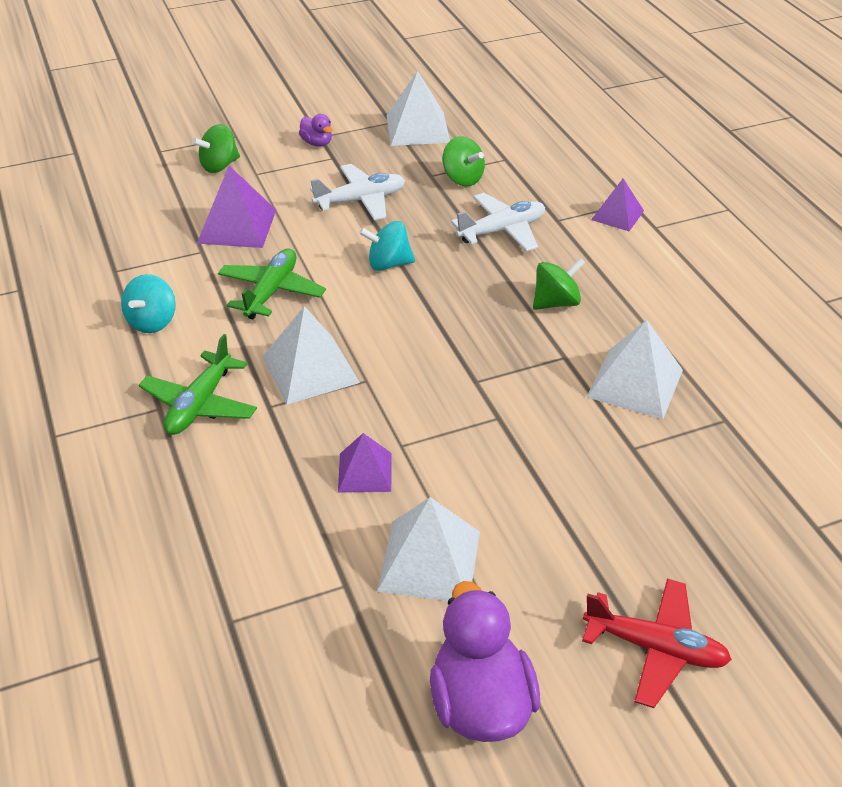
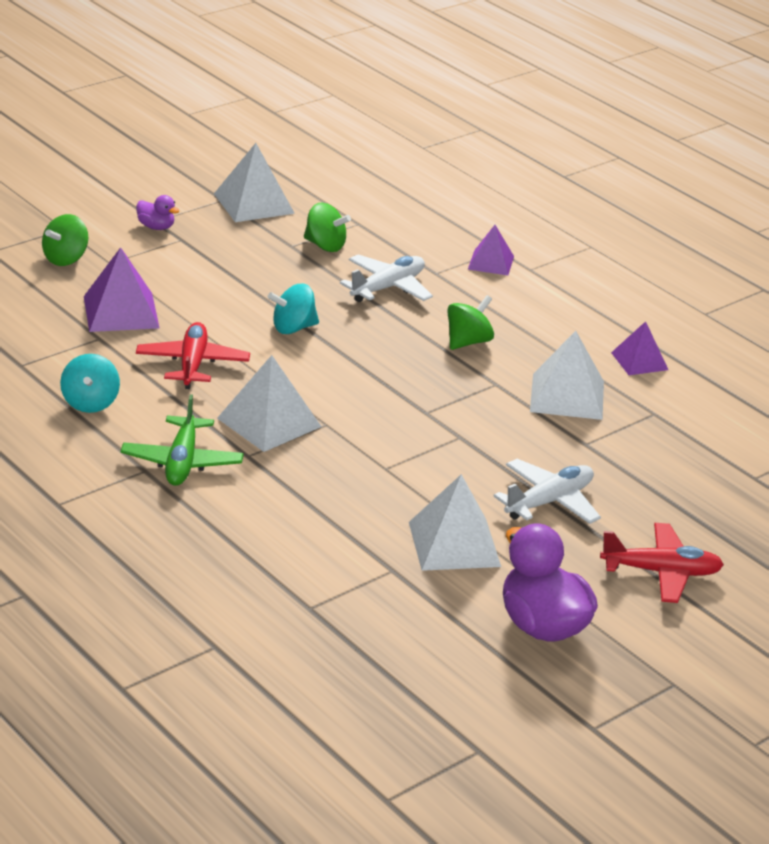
camera: 20 degrees left, 10 degrees down
green plane [218,249,326,320] -> red plane [136,322,250,389]
white plane [310,164,405,220] -> white plane moved to [493,459,601,524]
purple pyramid [338,433,392,492] -> purple pyramid moved to [611,321,668,375]

